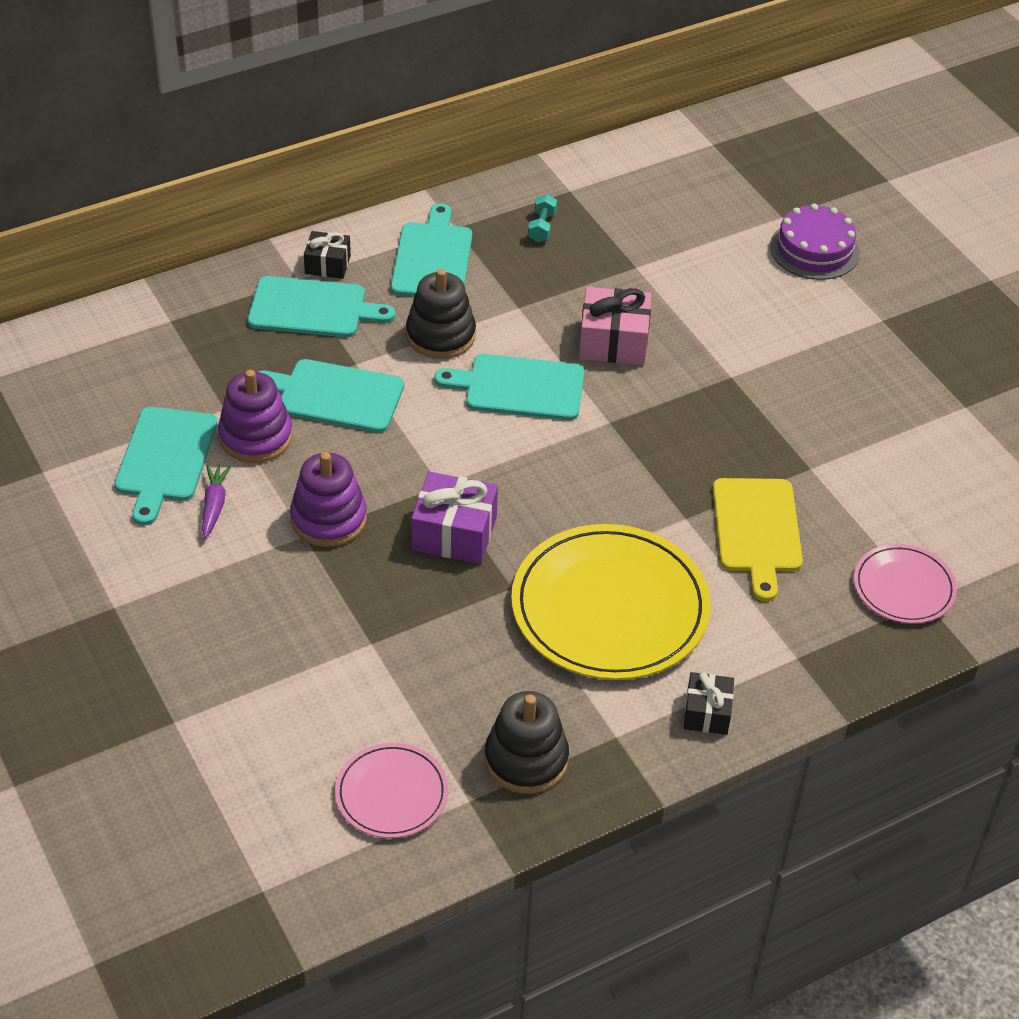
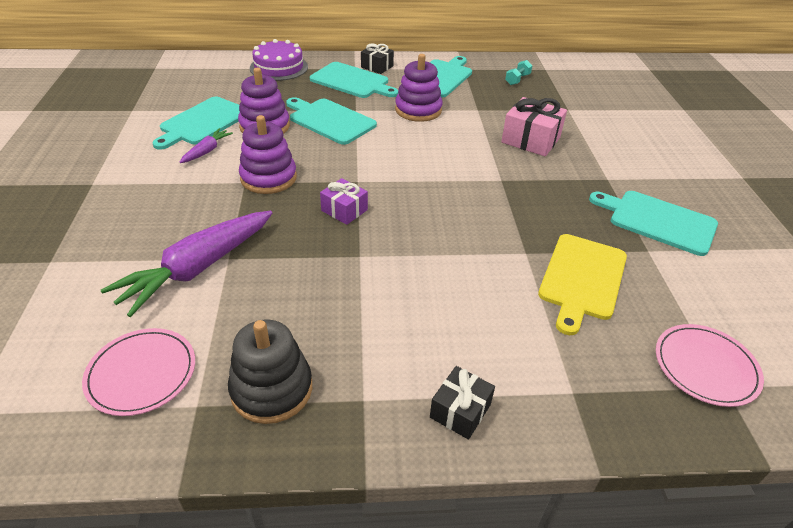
camera: 25 degrees right, 5 degrees down
black stacking toy [406,269,476,359] -> purple stacking toy [395,54,443,122]
purple gift [411,472,498,564] -> purple gift [320,178,368,225], size x0.62
turquoise cutting board [434,354,585,420] -> turquoise cutting board moved to [589,191,718,256]
yellow plate [511,524,711,680] -> none
purple cake [770,203,860,280] -> purple cake moved to [250,39,308,81]
none -> purple carrot [101,211,272,317]

